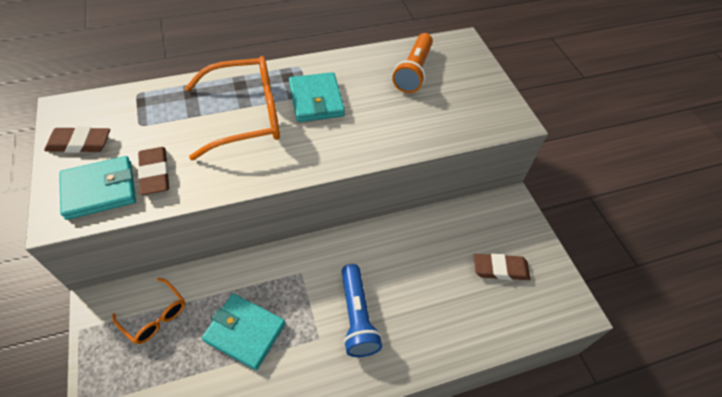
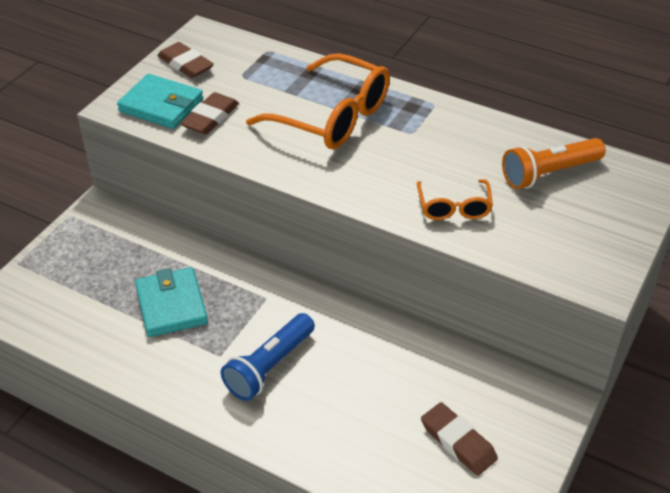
camera: 50 degrees right, 10 degrees down
orange glasses [112,278,185,344] -> orange glasses moved to [417,179,493,220]
turquoise wallet [289,72,345,122] -> none

